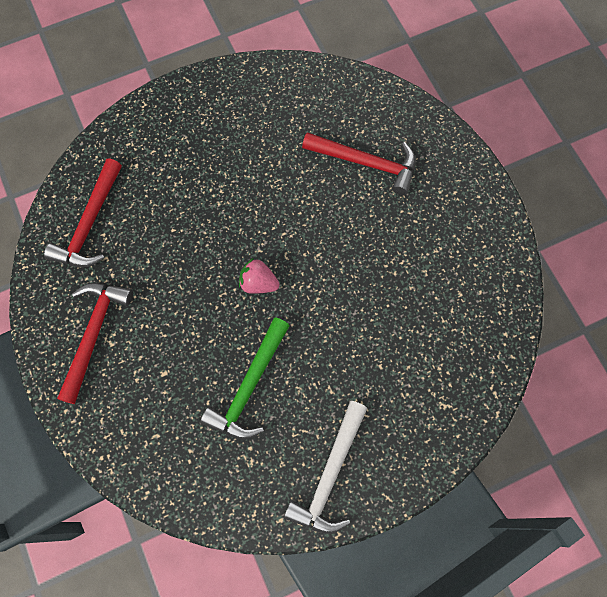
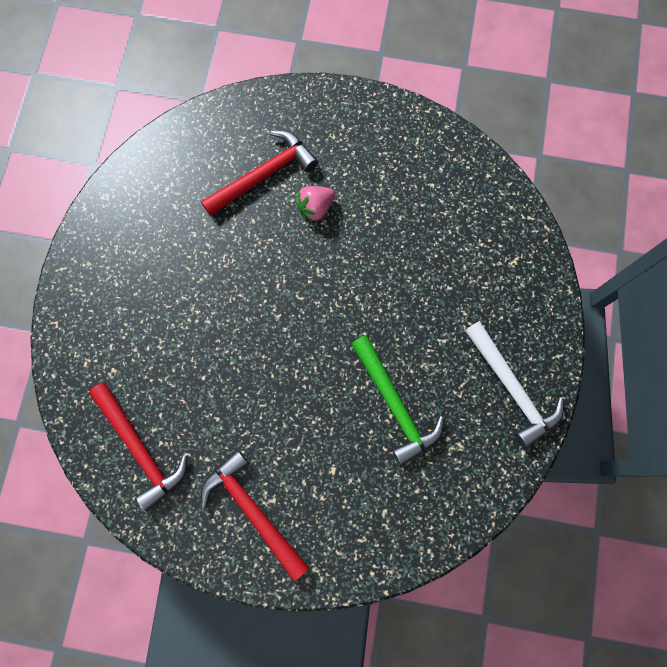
camera: 55 degrees left, 5 degrees up
pink strawberry [239,258,280,294] -> pink strawberry moved to [295,186,335,223]

